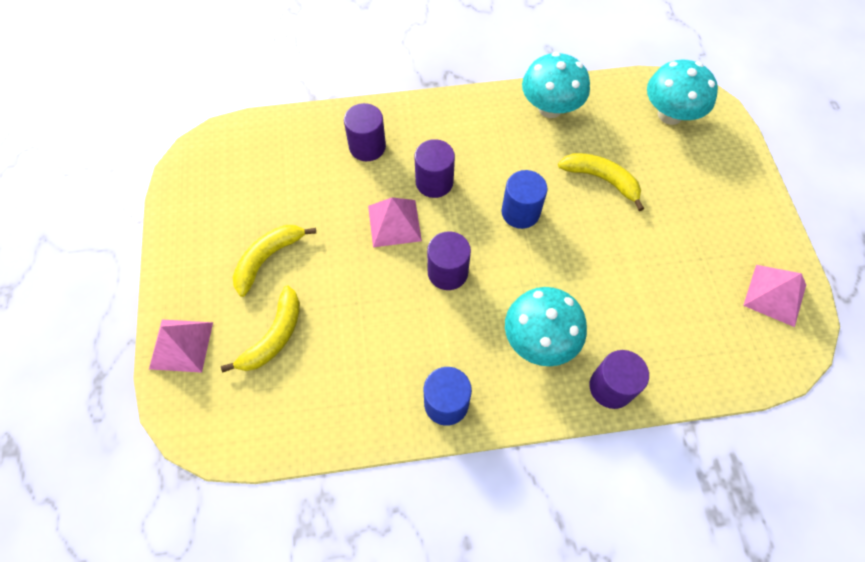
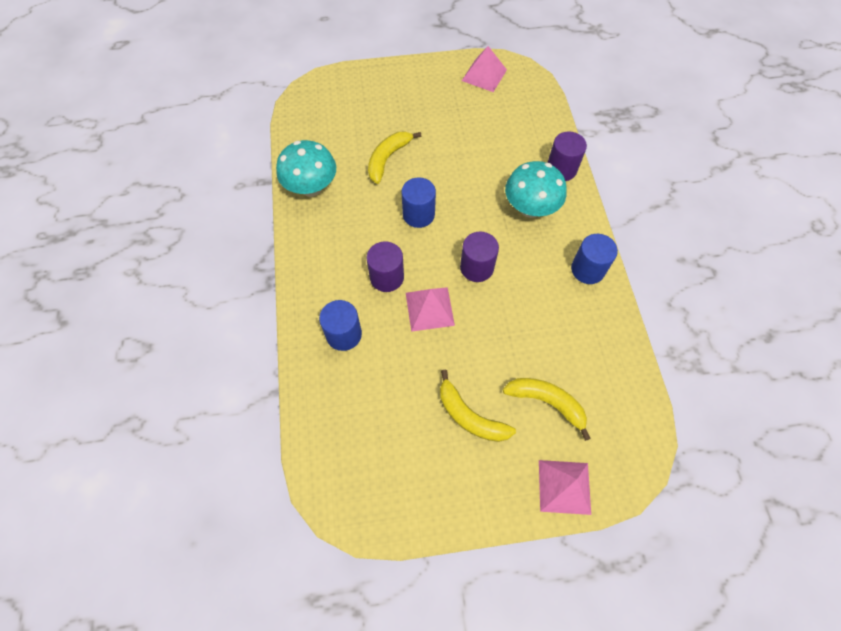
camera: 90 degrees left, 0 degrees up
purple cylinder [344,103,386,161] -> blue cylinder [319,300,362,351]
turquoise mushroom [647,60,718,125] -> none

